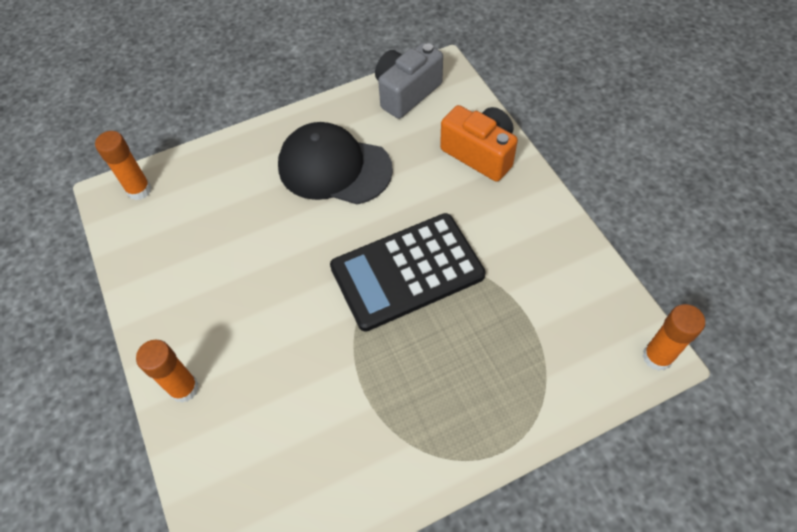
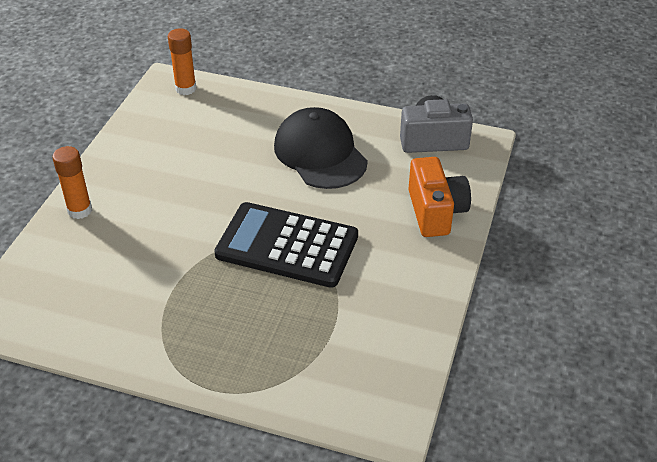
camera: 40 degrees right, 15 degrees down
orange glue stick [643,304,705,371] -> none

